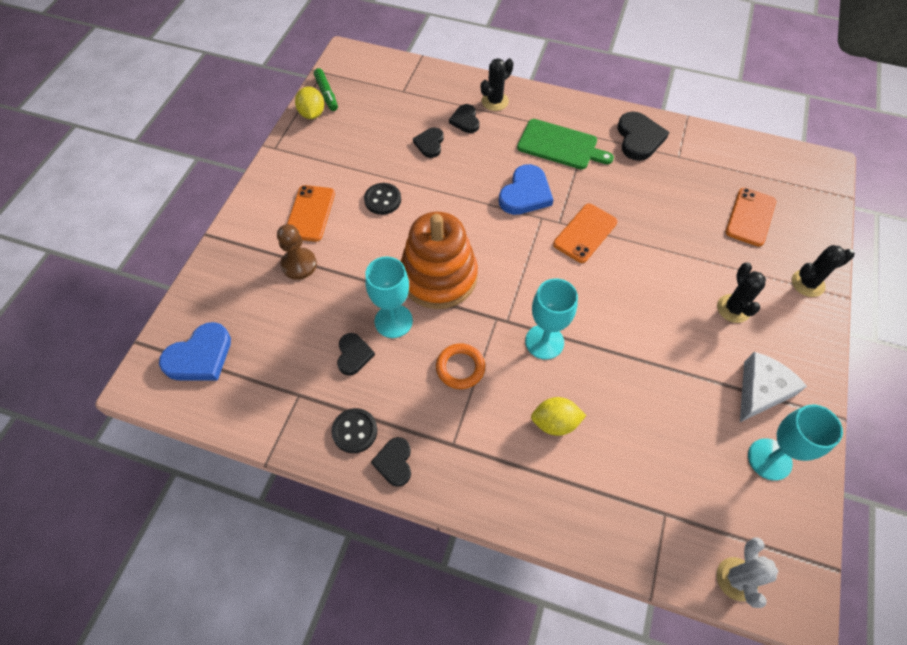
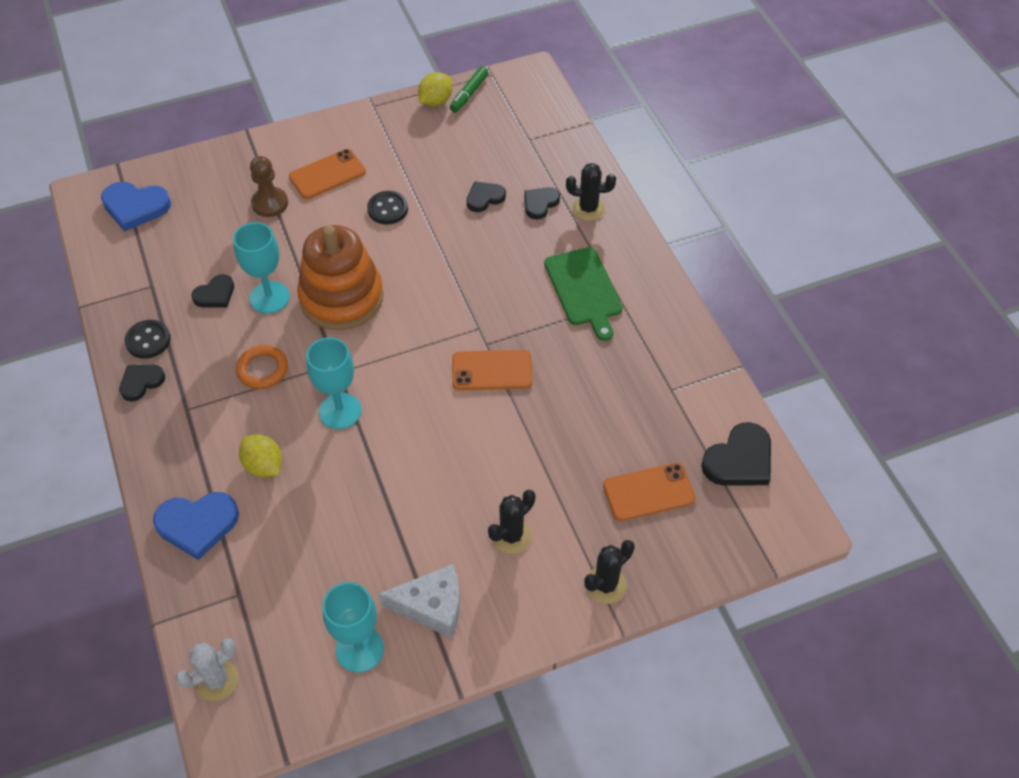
camera: 50 degrees right, 5 degrees down
blue heart [499,164,553,215] -> blue heart moved to [153,492,239,560]
black heart [617,112,669,161] -> black heart moved to [701,422,771,485]
black cactus [792,245,854,297] -> black cactus turned 75 degrees counterclockwise [584,540,635,604]

